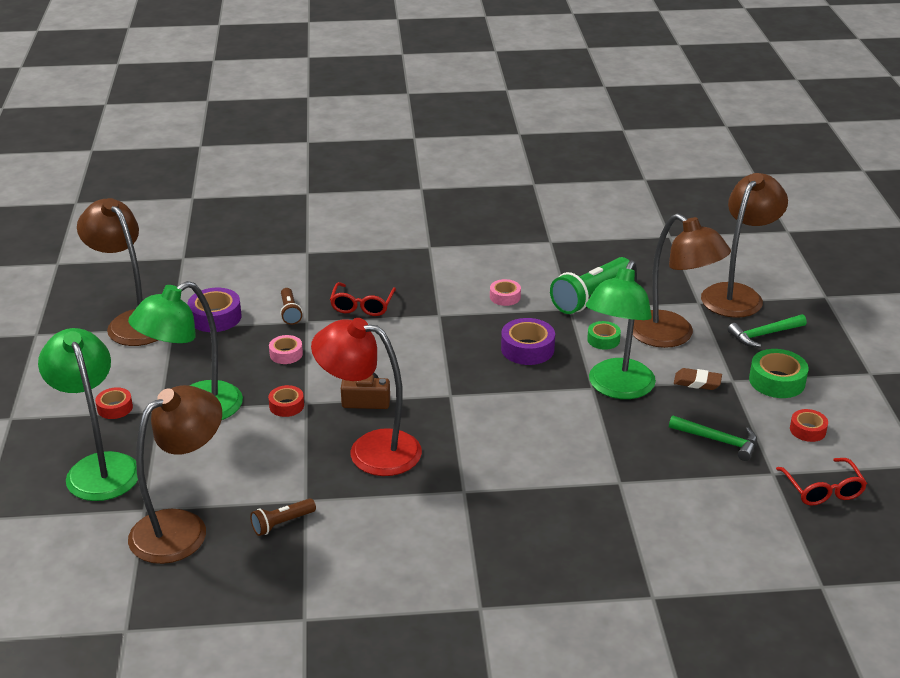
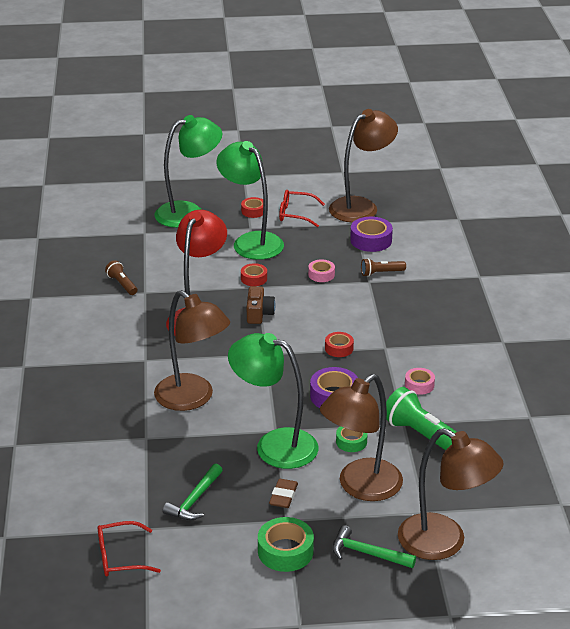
camera: 90 degrees right, 0 degrees up
brown lamp [128,385,222,564] -> brown lamp moved to [154,290,230,411]
red glasses [330,282,396,316] -> red glasses moved to [279,190,325,227]
green hammer [728,314,807,347] -> green hammer turned 45 degrees counterclockwise [332,525,416,568]
red tape [790,409,828,442] -> red tape moved to [325,332,354,357]

